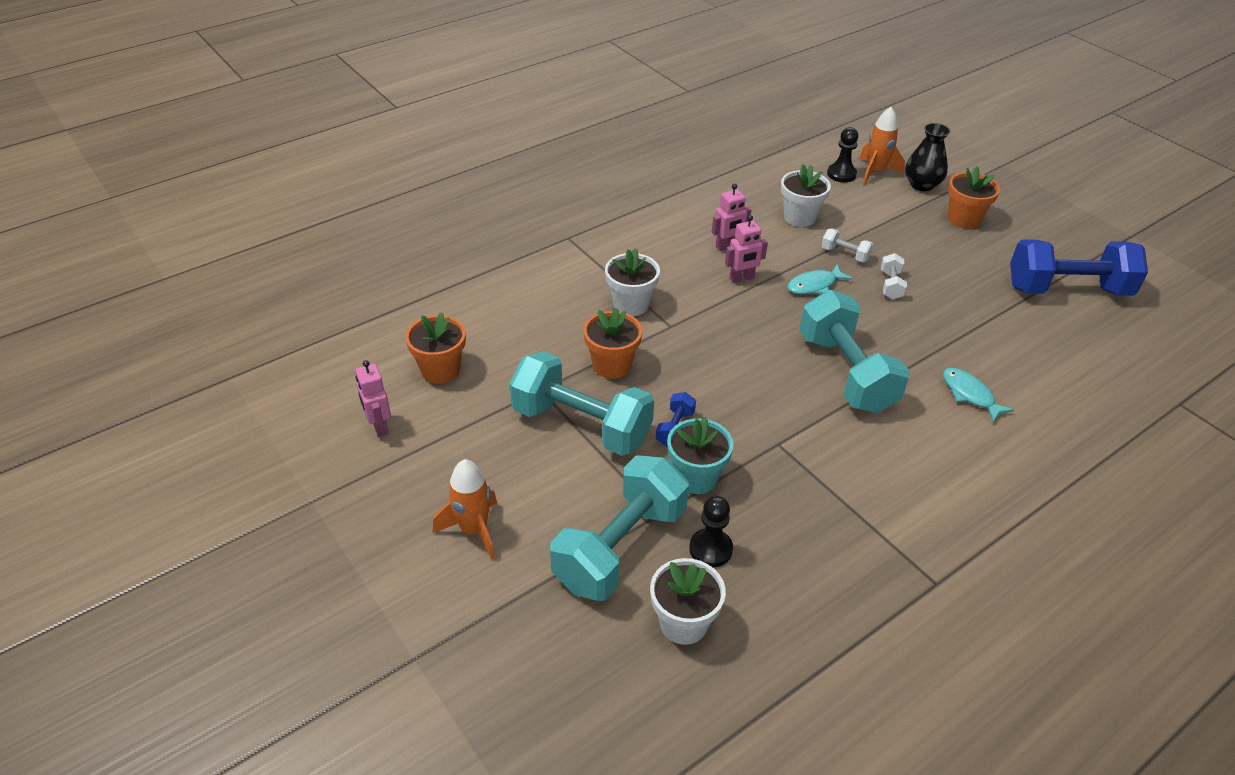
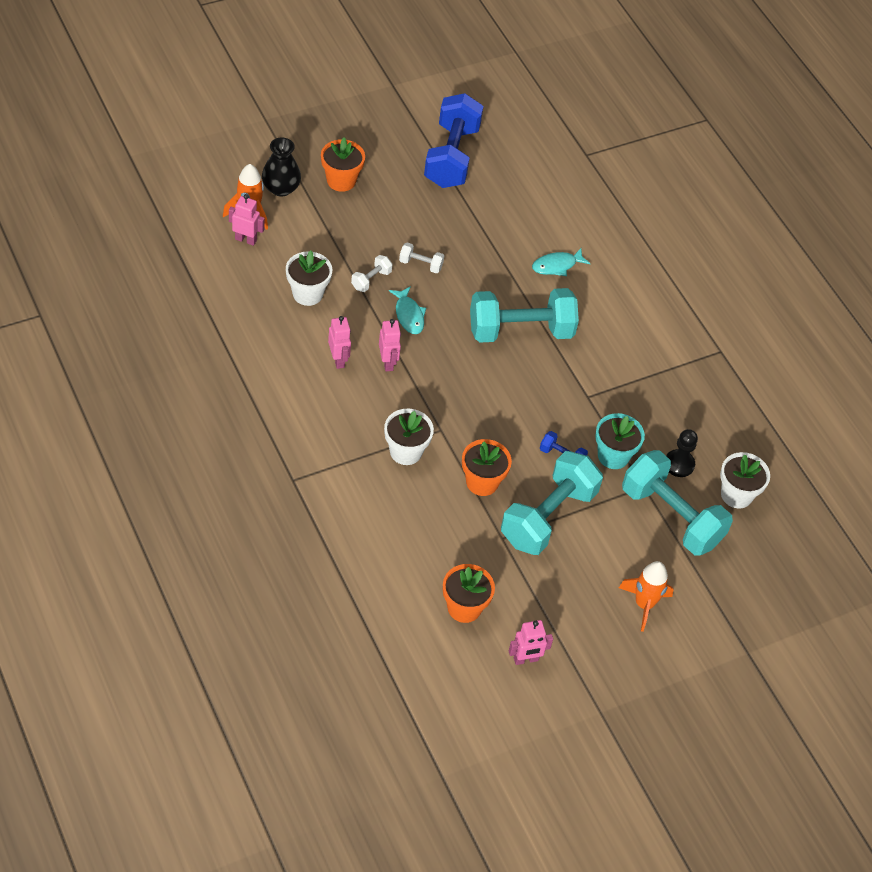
camera: 85 degrees left, 10 degrees up
black pawn [827,127,858,182] -> pink robot [229,194,265,246]

